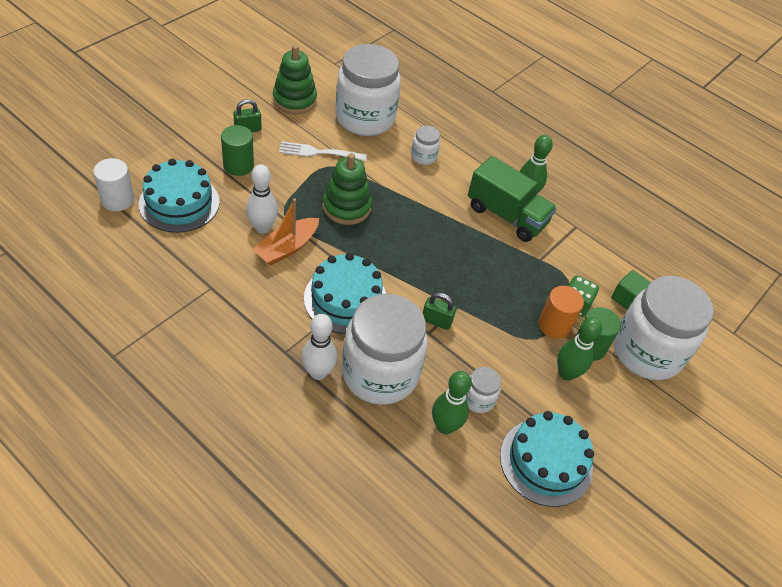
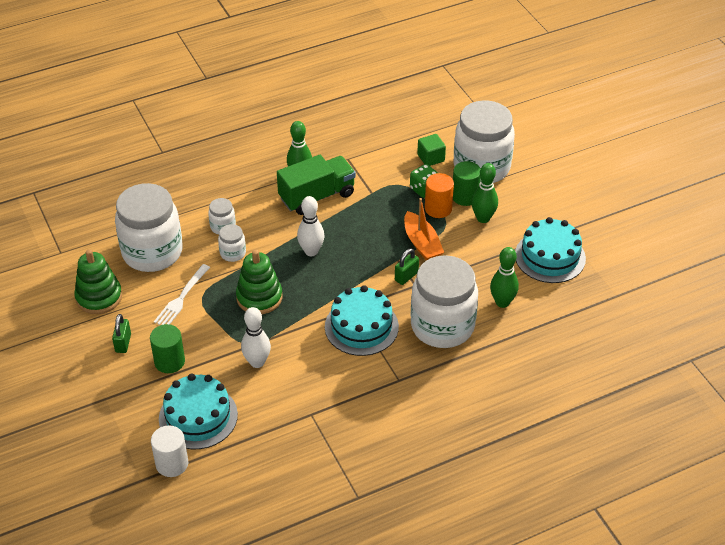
camera: 60 degrees left, 5 degrees down
orange boat [252,198,319,266] -> orange boat moved to [404,198,444,261]
white bowling pin [302,314,337,380] -> white bowling pin moved to [297,196,325,256]
white jar [466,367,501,413] -> white jar moved to [218,224,246,262]

